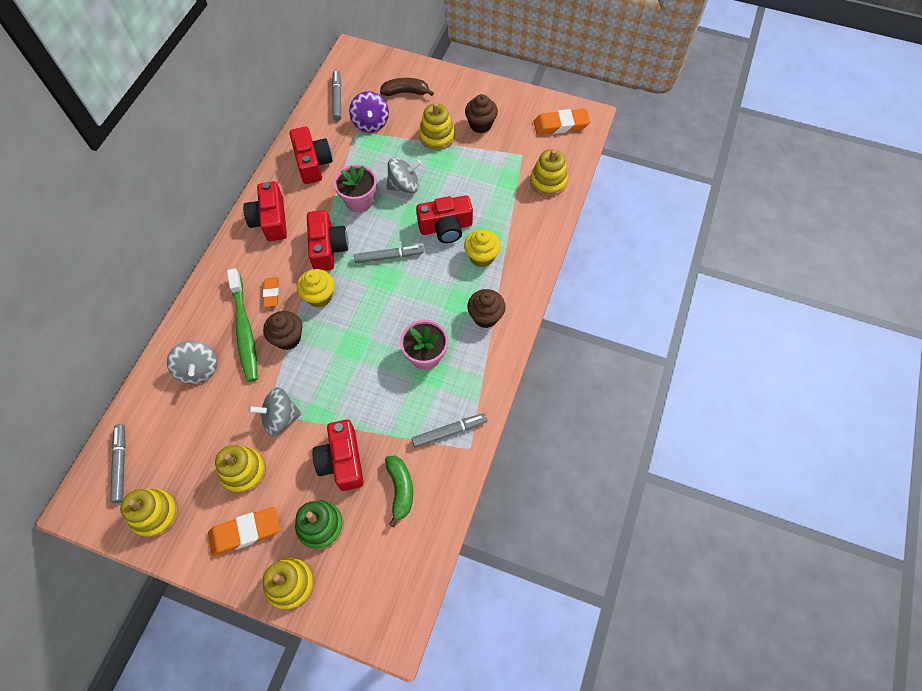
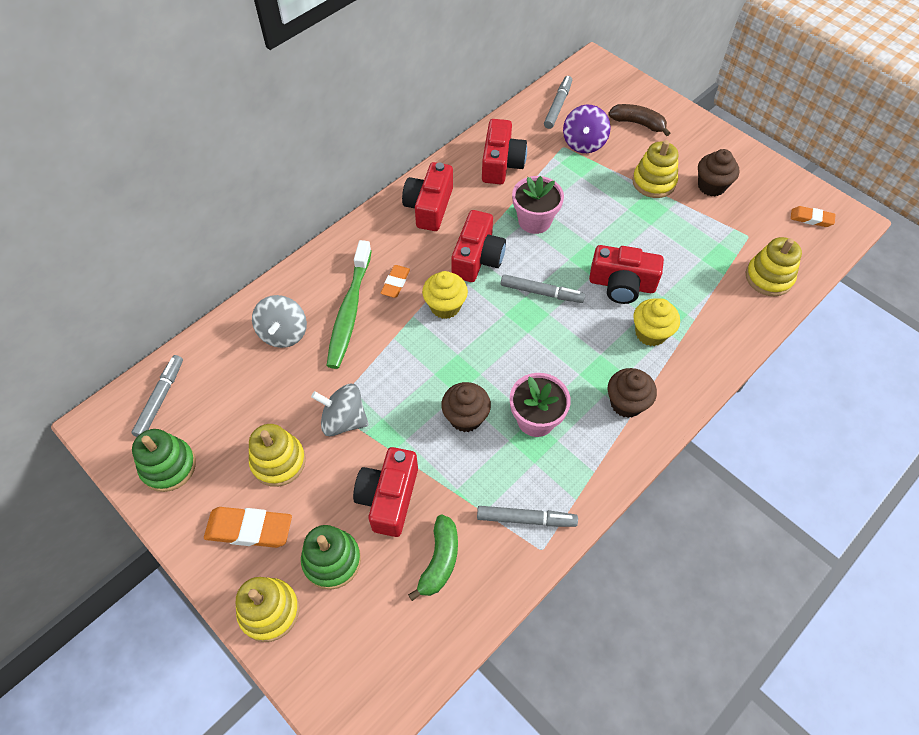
camera: 25 degrees right, 5 degrees down
yellow stacking toy [120,489,178,538] -> green stacking toy [132,429,196,492]
brown cupcake [263,311,302,350] -> brown cupcake moved to [441,382,491,432]
grey spinning top [386,157,422,193] -> none
orange eraser [533,109,590,135] -> orange eraser [791,206,835,227], size x0.59

